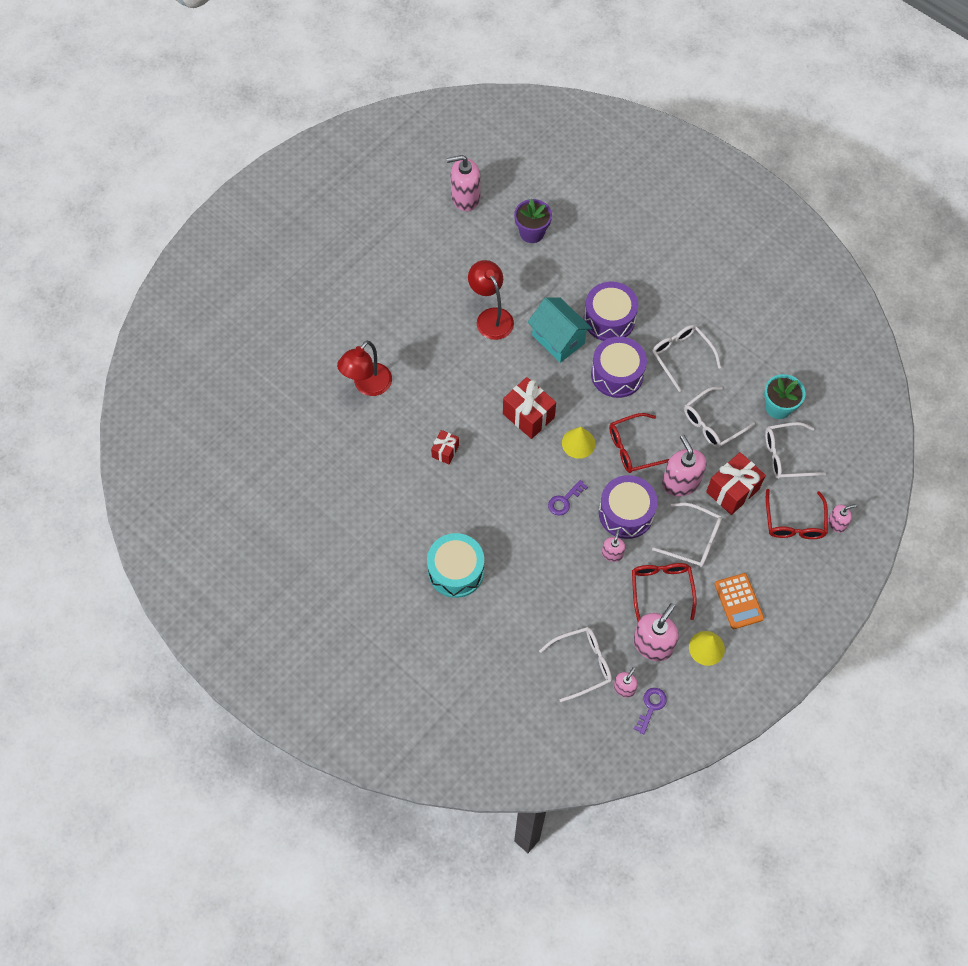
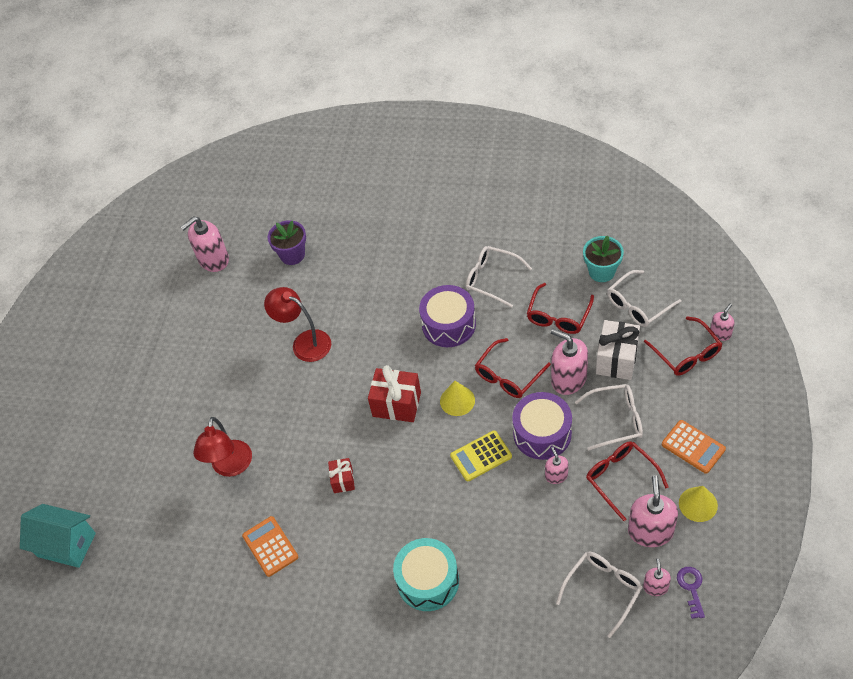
camera: 25 degrees left, 10 degrees down
turquoise house [528,297,592,363] -> turquoise house moved to [20,504,96,568]
purple key [548,480,588,515] -> yellow calculator [450,430,512,481]
purple drum [584,282,638,341] -> none
white glasses [684,387,755,448] -> red glasses [527,283,594,334]
red gift [706,452,766,515] -> white gift [596,320,640,380]
none -> orange calculator [242,516,298,577]

